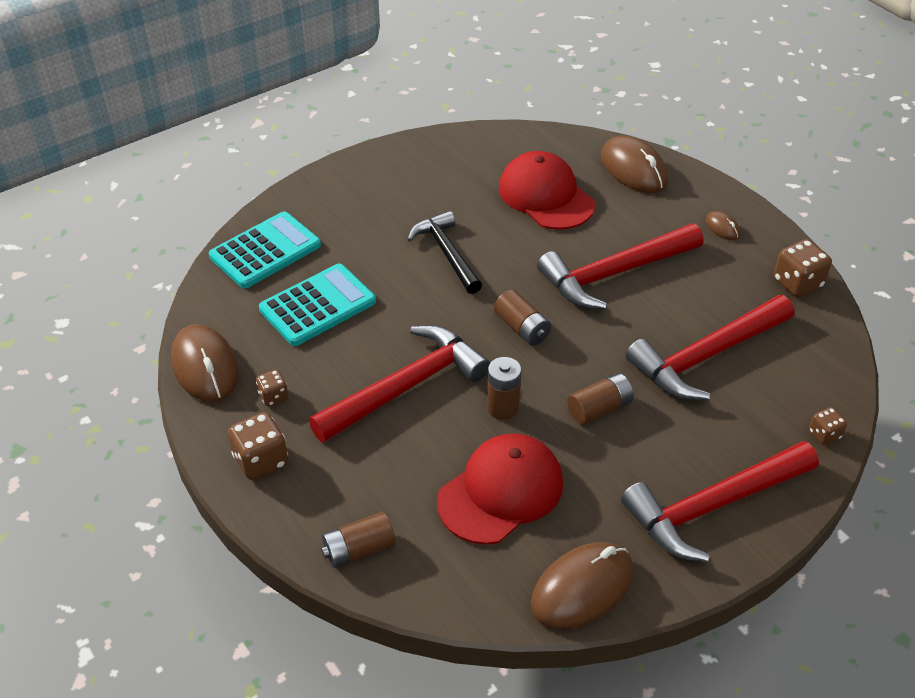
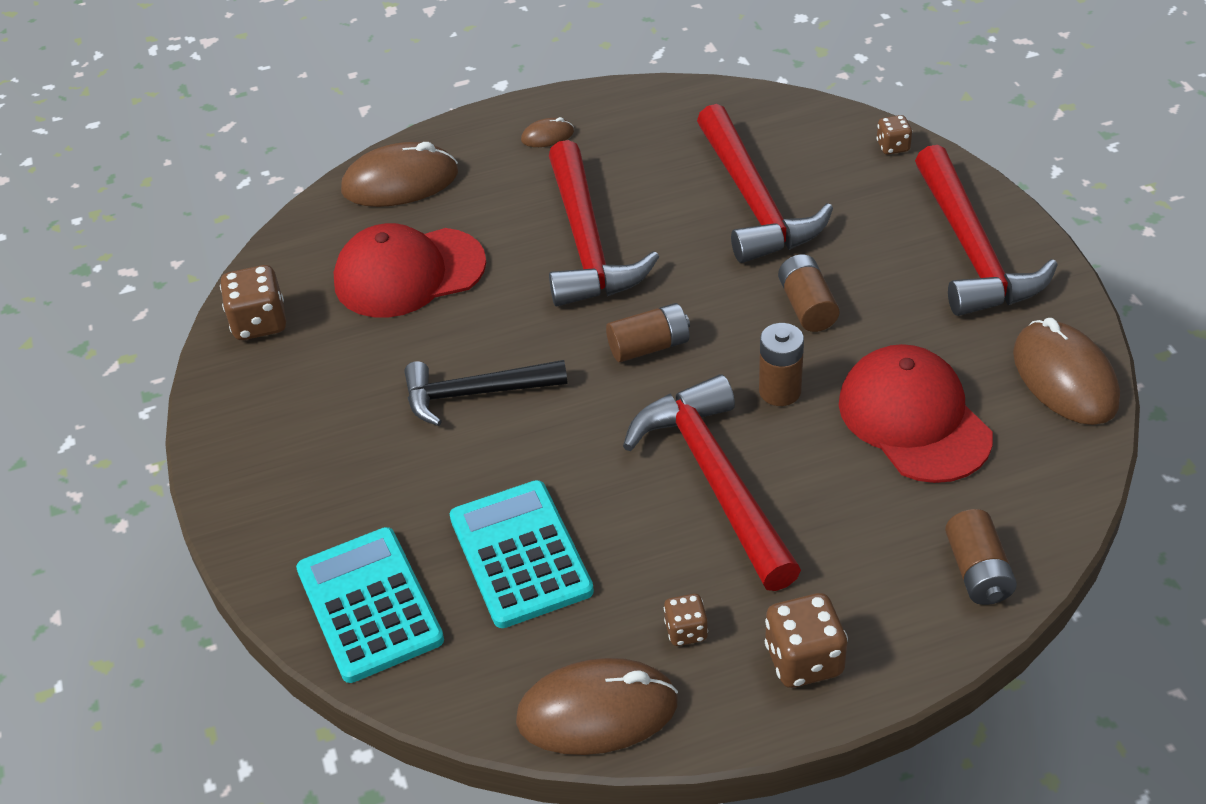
camera: 70 degrees left, 0 degrees up
brown dice [774,239,832,297] -> brown dice moved to [220,265,286,340]

